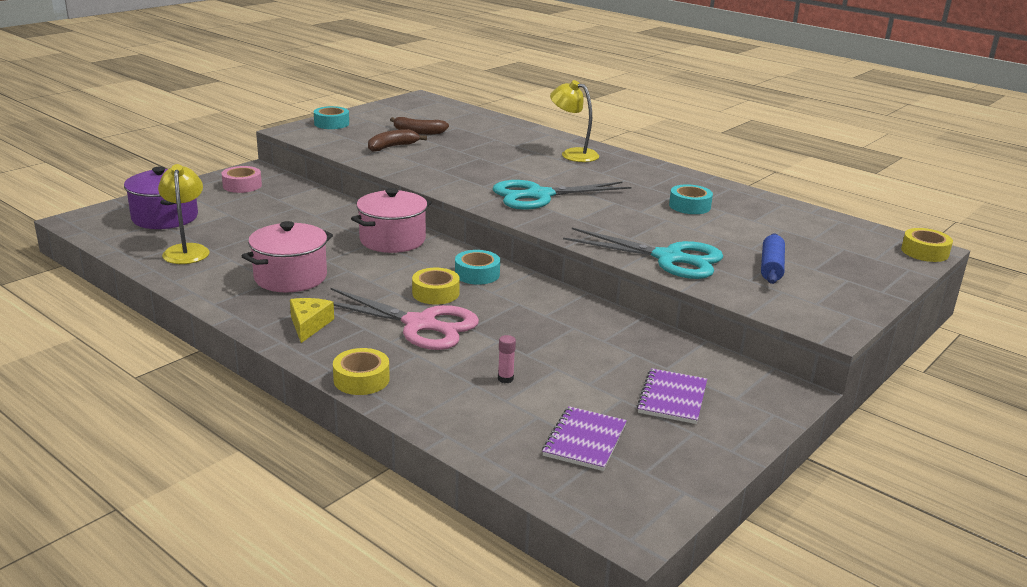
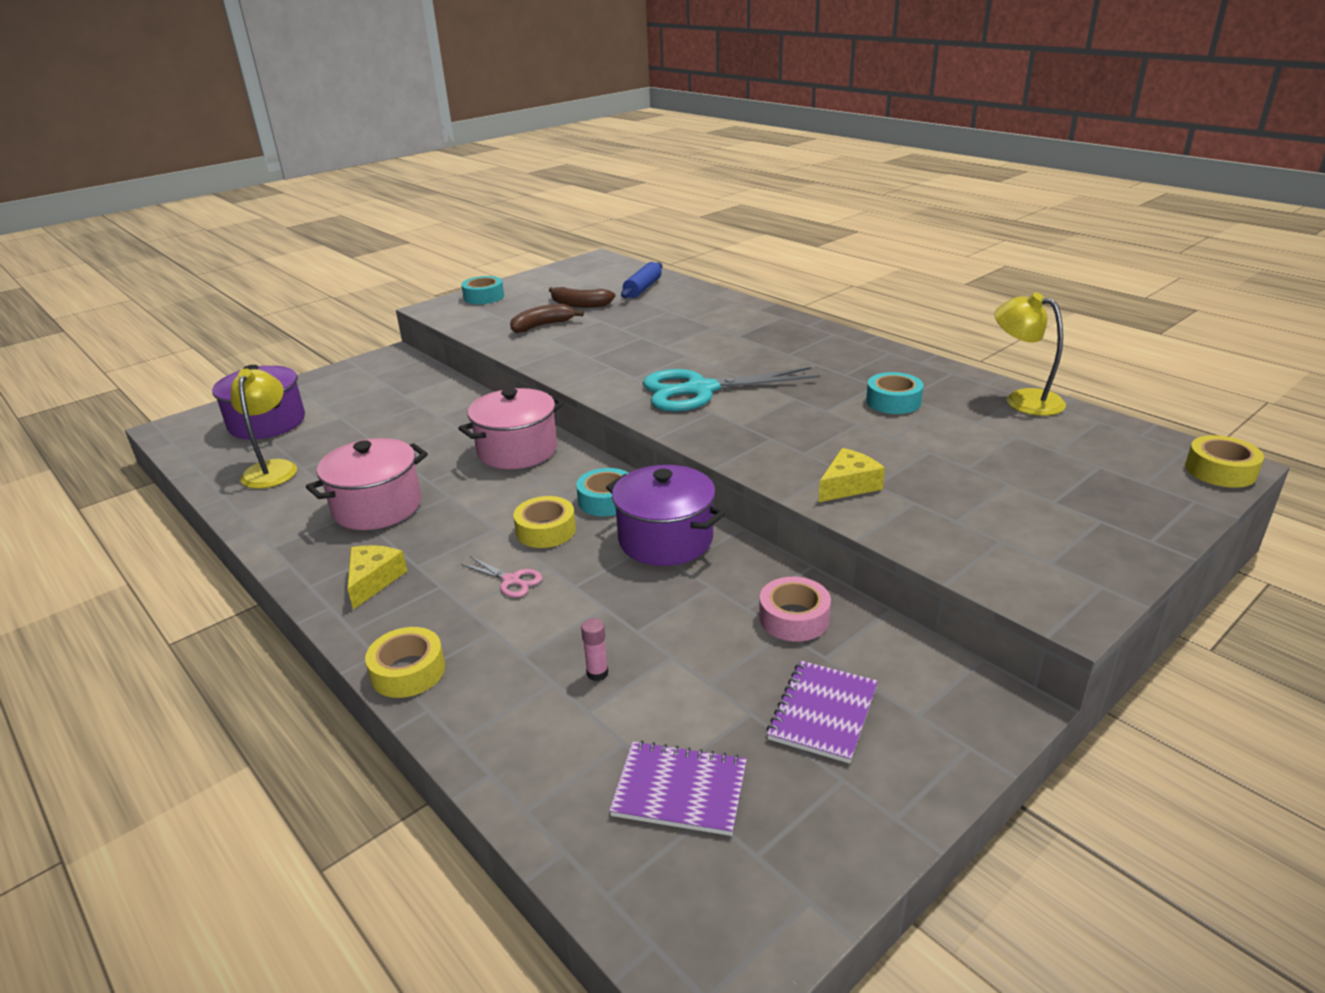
camera: 10 degrees right, 5 degrees up
pink tape [222,166,262,193] -> pink tape moved to [759,577,831,642]
pink scissors [331,288,479,350] -> pink scissors [461,556,542,598], size x0.41
purple notebook [542,406,627,471] -> purple notebook turned 75 degrees clockwise [609,741,747,836]
yellow lamp [550,80,599,162] -> yellow lamp moved to [995,292,1066,416]
turquoise scissors [563,228,723,279] -> yellow cheese [819,448,885,502]
blue rolling pin [761,233,785,284] -> blue rolling pin moved to [621,262,662,298]
none -> purple pot [606,465,725,566]

